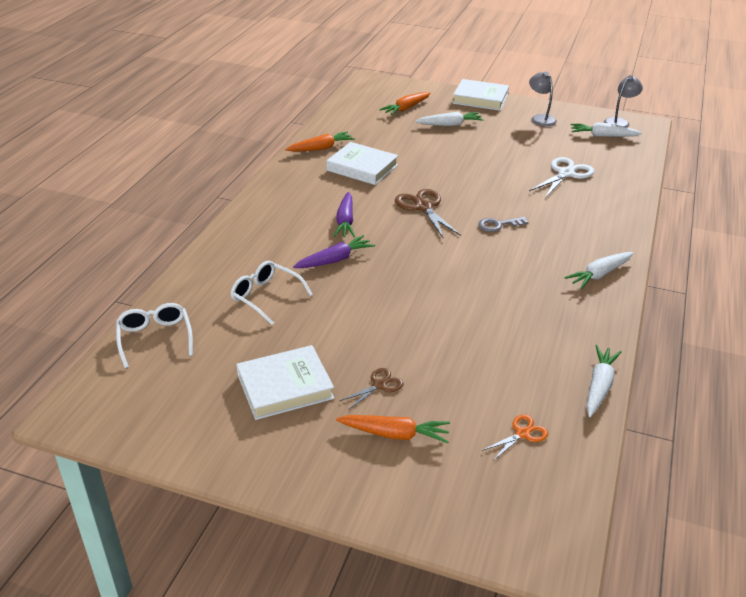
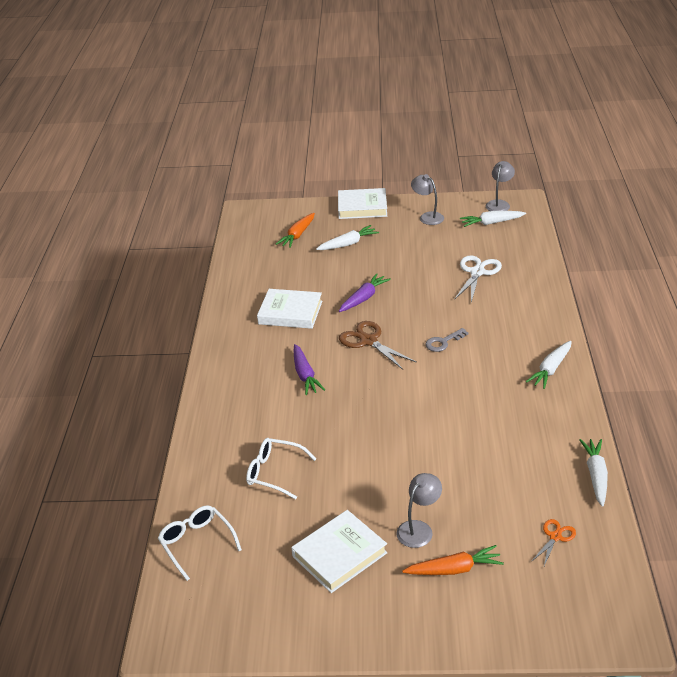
camera: 15 degrees left, 0 degrees up
orange carrot [285,131,355,152] -> none
purple carrot [293,235,375,268] -> purple carrot moved to [339,273,391,312]
brown scissors [340,368,404,409] -> grey lamp [396,473,442,548]

